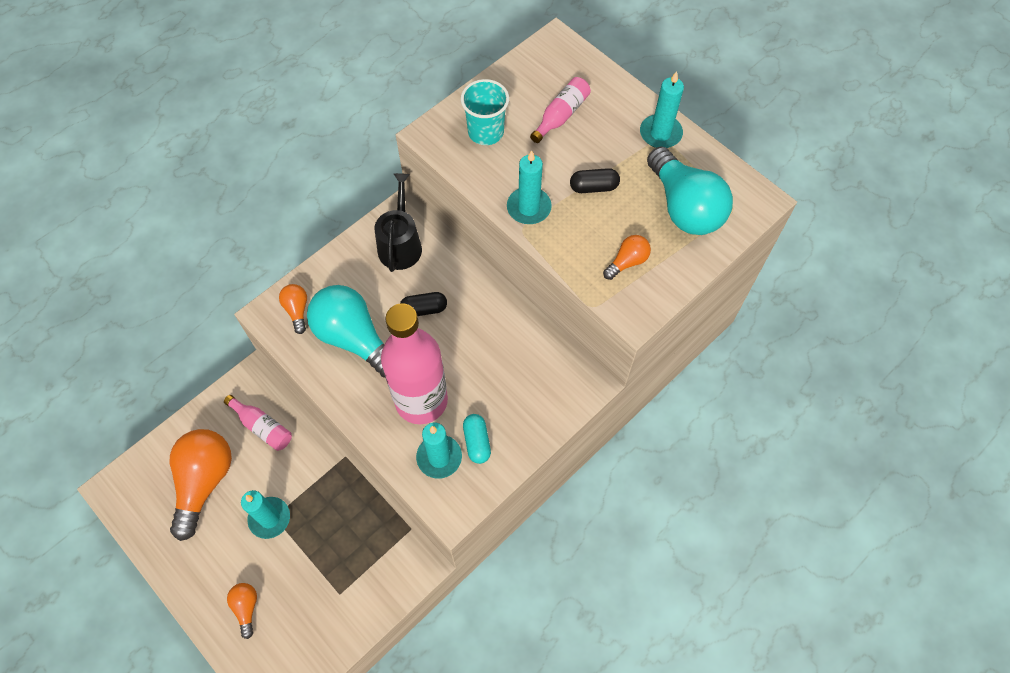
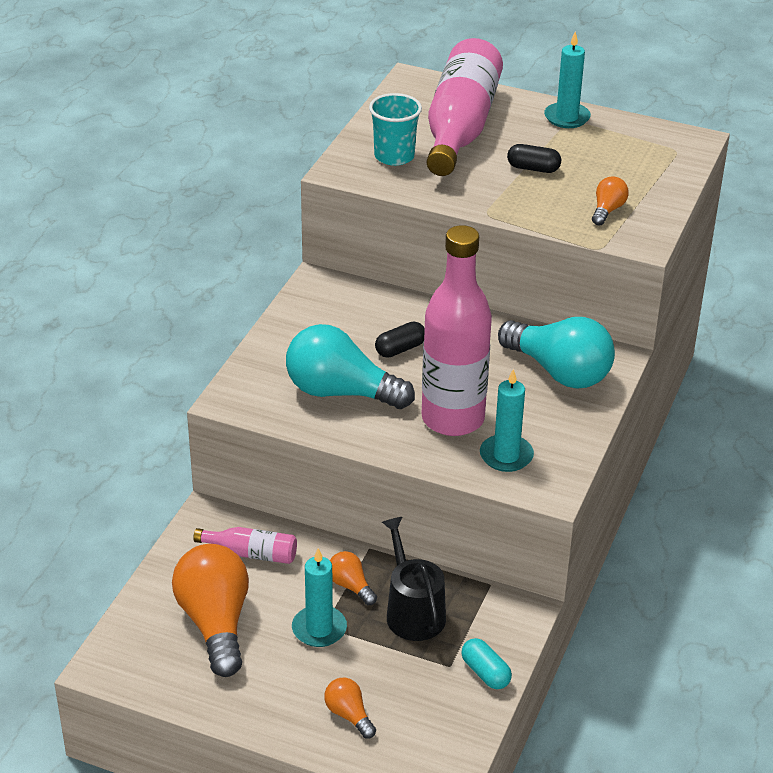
camera: 25 degrees left, 25 degrees down
orange light bulb [279,284,307,334] -> orange light bulb moved to [330,551,377,605]
black watering can [375,173,422,272] -> black watering can moved to [382,517,446,641]
turquoise capsule [463,414,491,464] -> turquoise capsule moved to [461,638,512,689]
turquoise candle [507,150,552,224] -> none
pink bottle [530,77,591,143] -> pink bottle [427,38,503,176], size x2.20
black capsule [570,168,620,193] -> black capsule turned 45 degrees clockwise [507,144,561,173]
turquoise light bulb [647,146,733,235] -> turquoise light bulb moved to [498,317,615,389]

